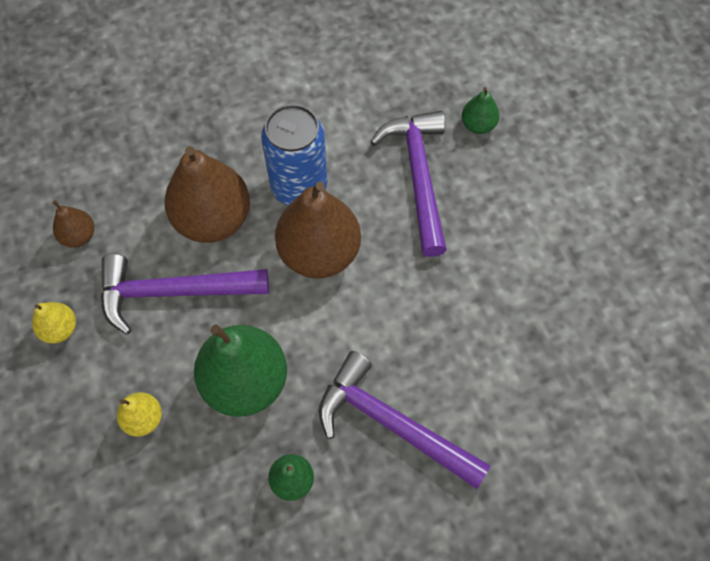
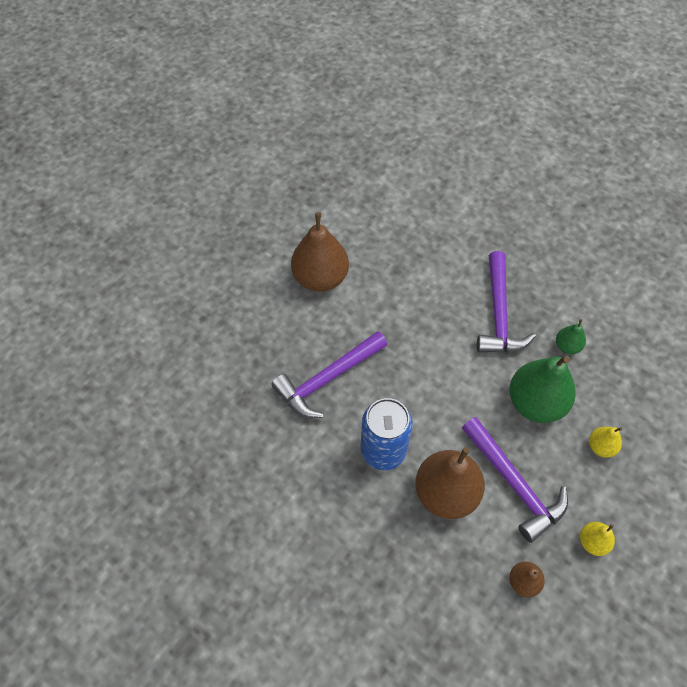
camera: 120 degrees left, 5 degrees down
brown pear [275,182,361,278] -> brown pear moved to [291,212,349,292]
green pear [462,87,499,134] -> none

